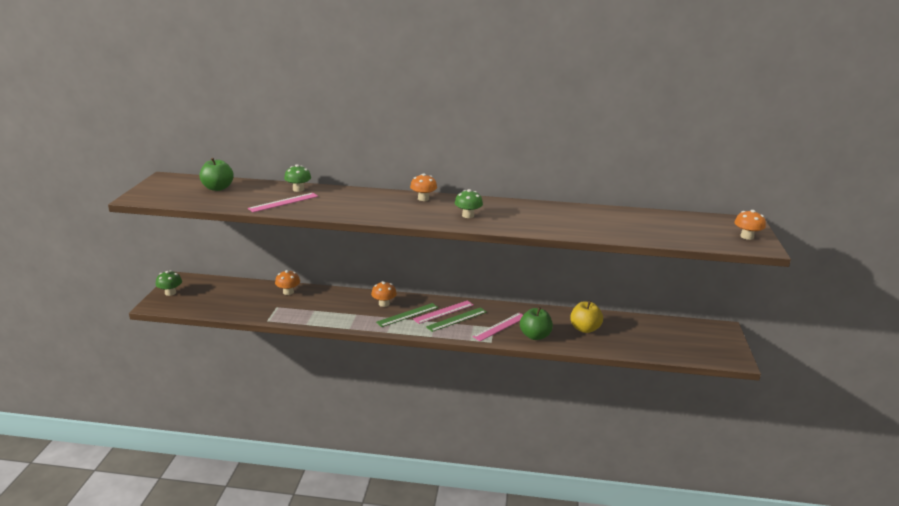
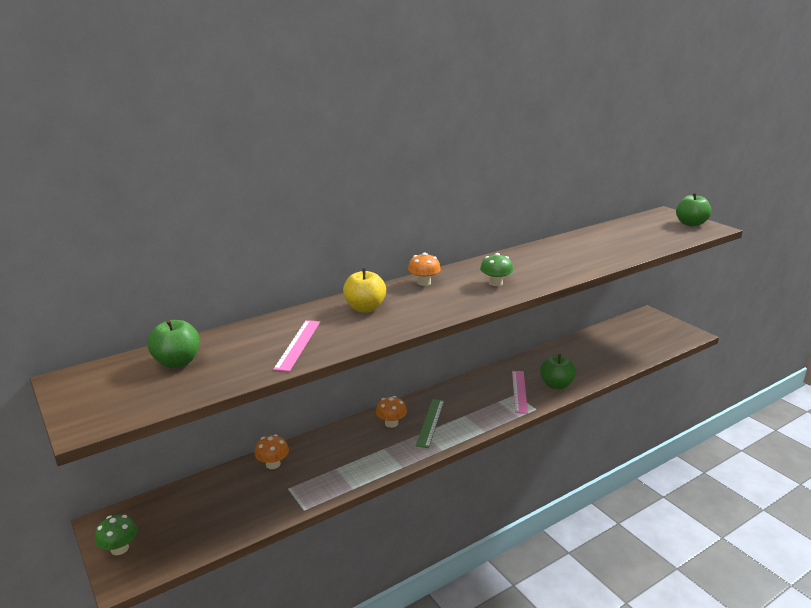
camera: 40 degrees left, 0 degrees up
green mushroom [284,164,311,192] -> none
pink ruler [413,301,474,324] -> none
green ruler [426,307,487,332] -> none
yellow apple [570,300,603,333] -> yellow apple moved to [343,268,386,312]
orange mushroom [734,210,766,240] -> green apple [676,193,711,226]

